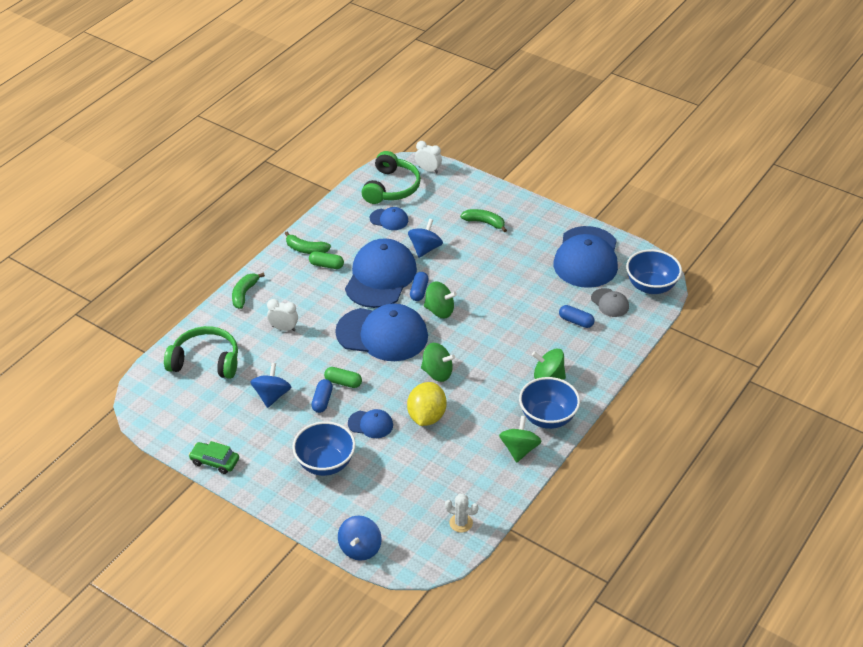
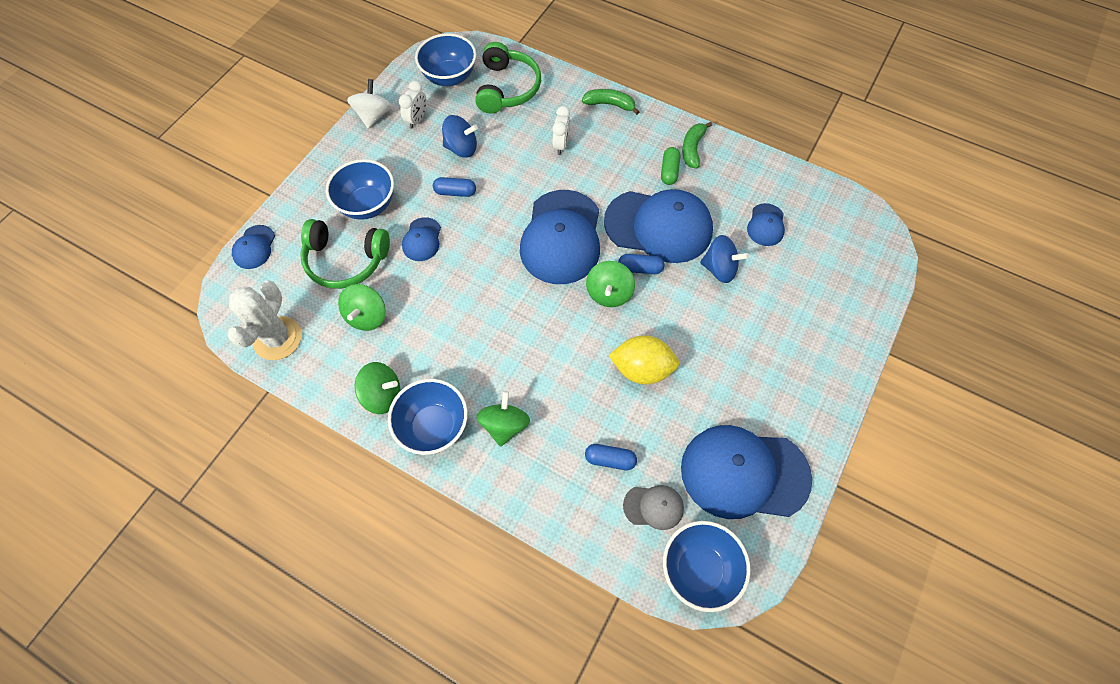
camera: 85 degrees right, 20 degrees up
green car [189,441,239,474] -> white spinning top [347,79,391,129]
green capsule [324,367,362,388] -> none
blue spinning top [338,516,382,561] -> blue cap [232,225,275,269]
green headphones [362,151,421,204] -> green headphones moved to [300,219,390,289]
yellow lemon [407,382,446,426] -> yellow lemon moved to [608,335,679,385]
white clock [415,141,442,173] -> white clock moved to [399,81,427,129]
green spinning top [421,343,455,382] -> green spinning top moved to [338,284,386,331]
white cactus [445,494,478,532] -> white cactus [228,281,302,360], size x1.85
green banana [460,209,507,232] -> none
blue capsule [559,305,594,328] -> blue capsule turned 75 degrees clockwise [585,444,637,470]
grey cap [591,288,629,317] -> grey cap turned 135 degrees counterclockwise [623,485,684,530]
none -> blue bowl [415,33,476,86]

